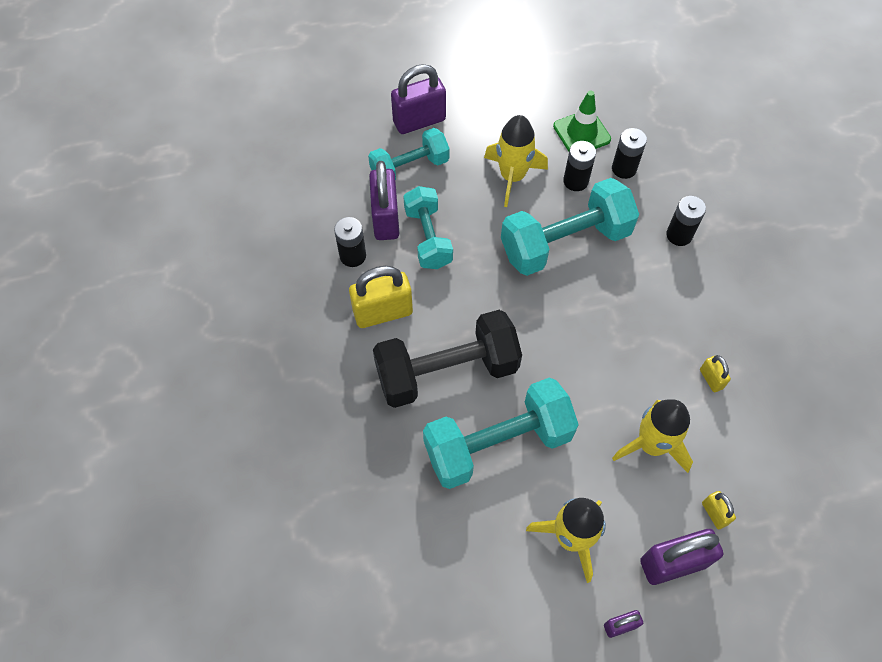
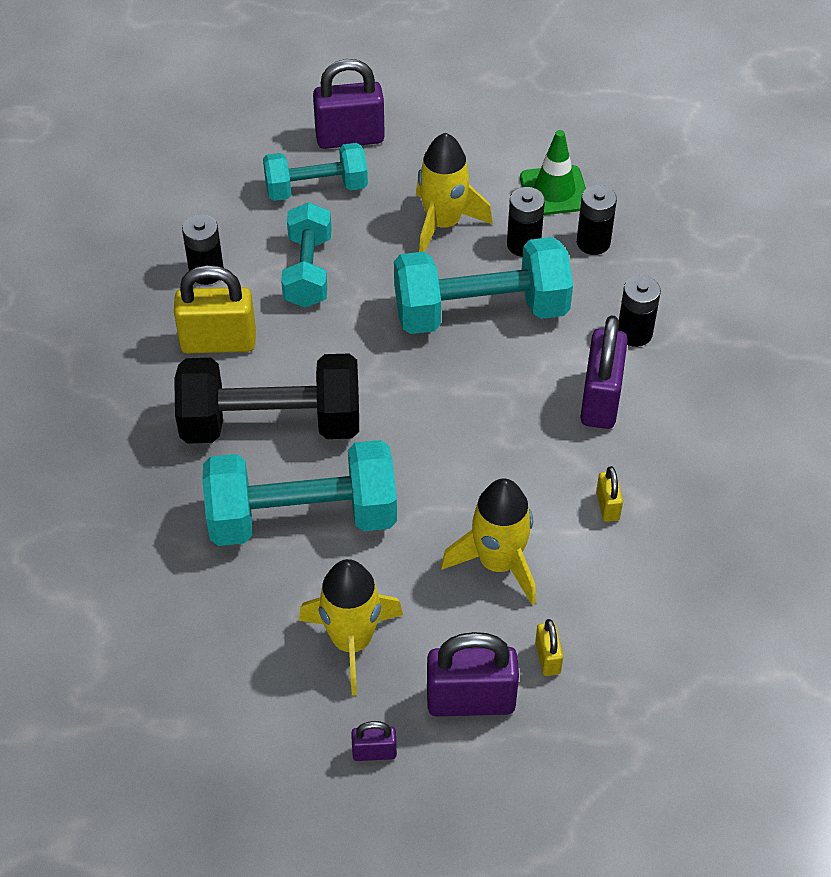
camera: 15 degrees right, 10 degrees down
purple padlock [369,161,399,240] -> purple padlock moved to [580,315,628,429]

